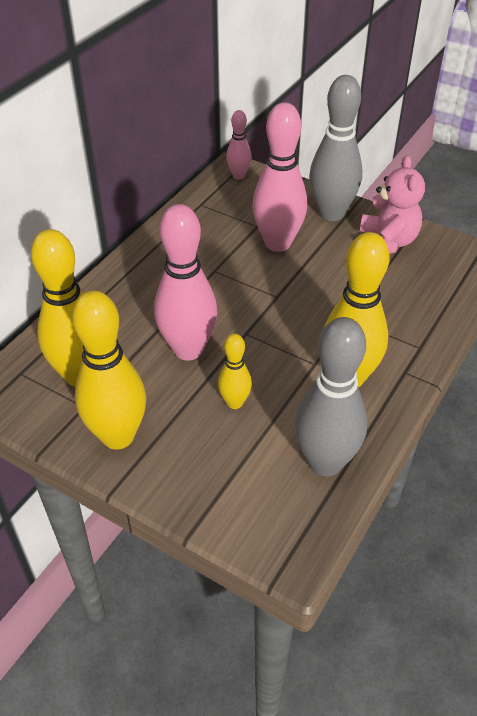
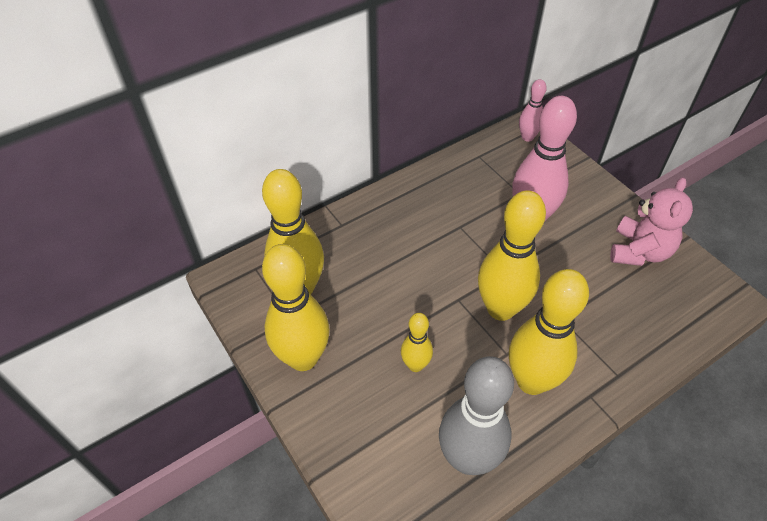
camera: 25 degrees right, 5 degrees up
pink bowling pin [154,204,217,361] -> none
grey bowling pin [309,75,362,221] -> none
none -> yellow bowling pin [478,190,546,321]

